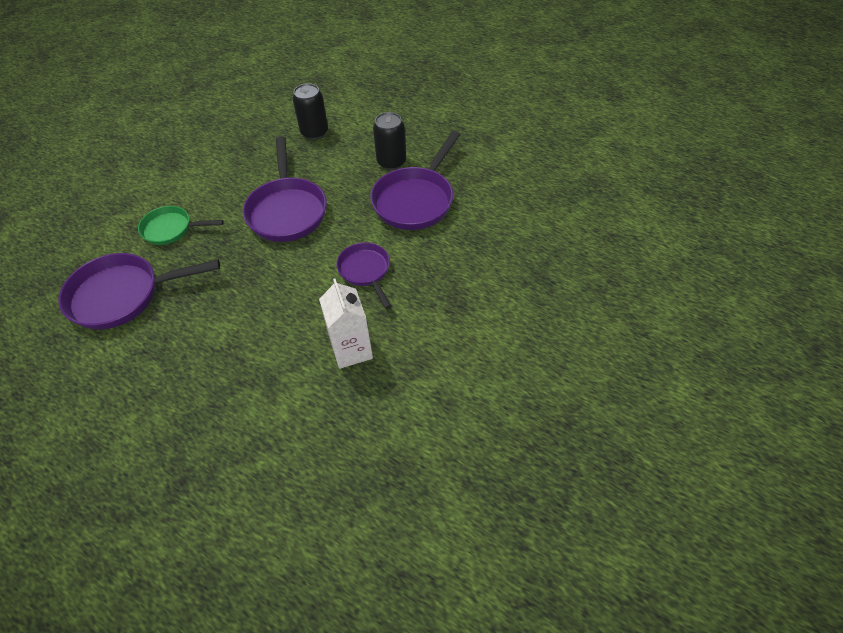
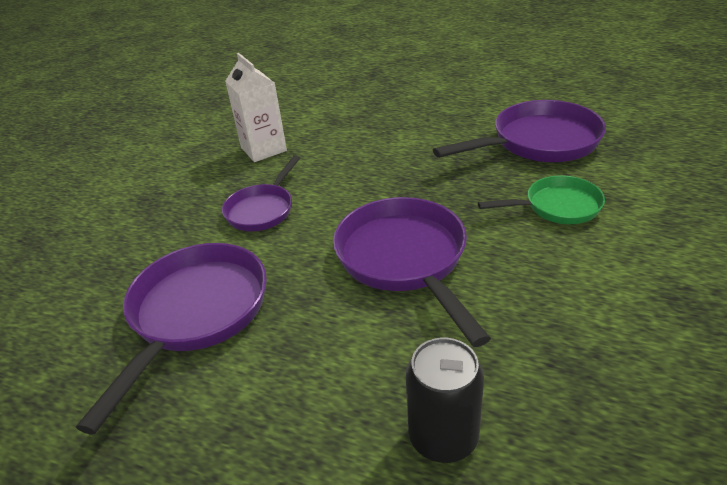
camera: 170 degrees right, 15 degrees down
purple pan [336,242,392,309] -> purple pan turned 60 degrees clockwise [222,155,300,231]
black can [373,112,406,170] -> none

